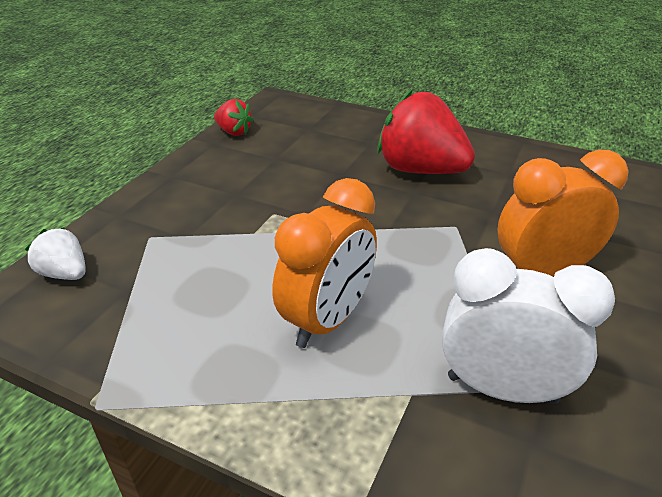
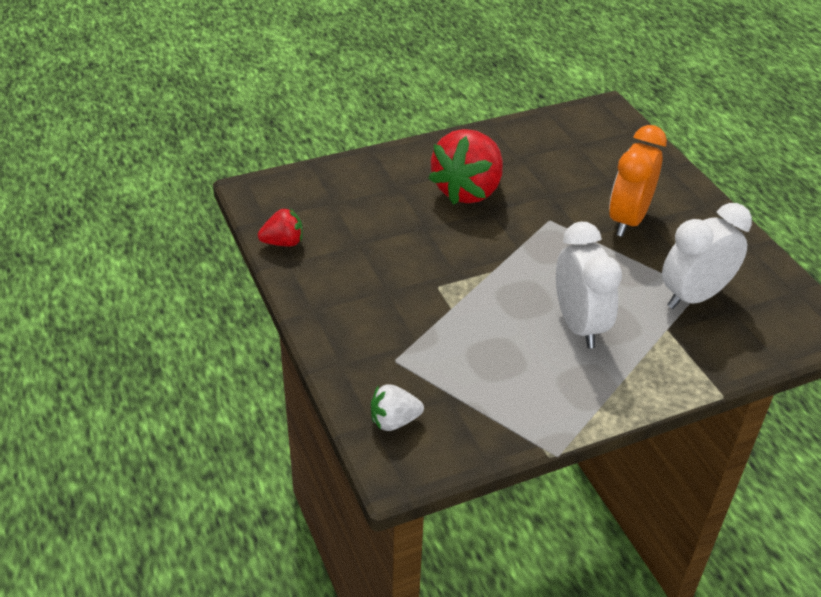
camera: 50 degrees left, 5 degrees up
orange clock [272,178,377,348] -> white clock [556,222,622,348]
red strawberry [377,89,475,174] -> red strawberry turned 45 degrees counterclockwise [428,129,503,205]

